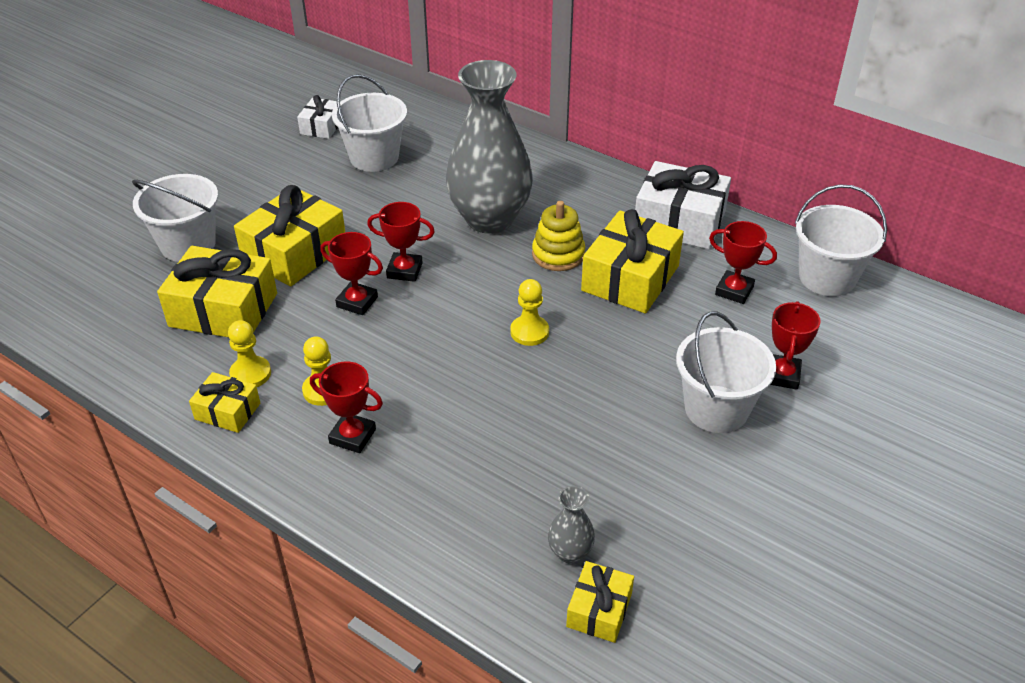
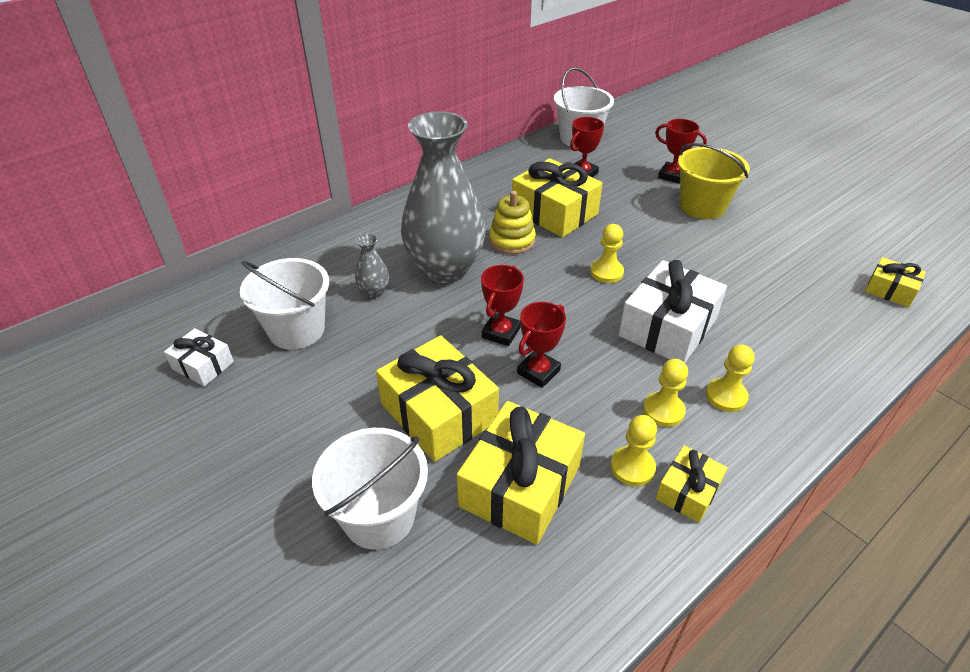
camera: 75 degrees left, 0 degrees up
red trophy [310,361,383,453] -> yellow pawn [706,344,755,412]
grey vase [548,486,595,563] -> grey vase moved to [355,233,389,298]
white gift [635,161,731,249] -> white gift moved to [619,260,727,363]
white bucket [676,312,776,433] -> yellow bucket [678,143,750,219]

